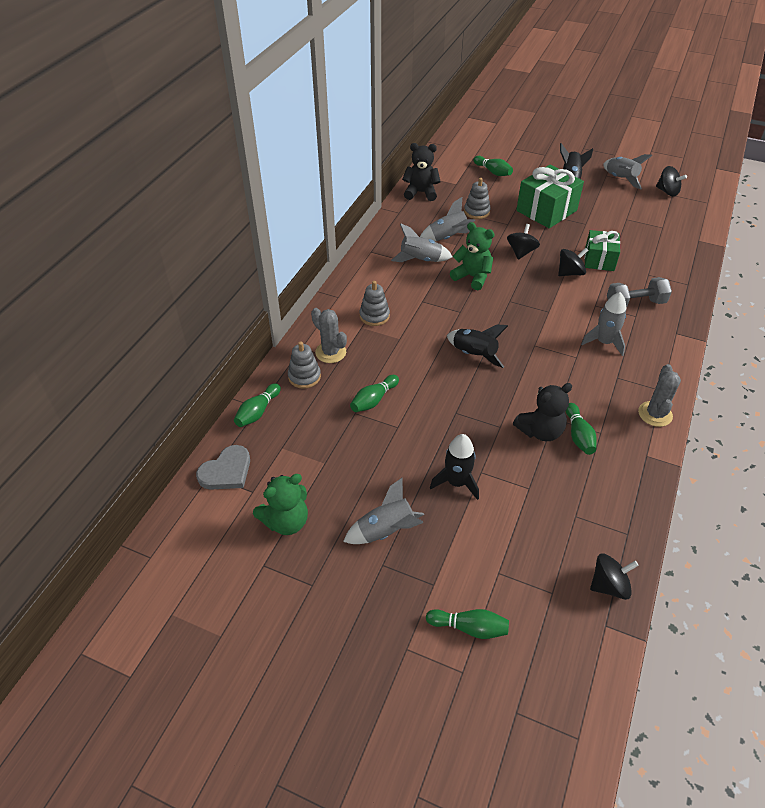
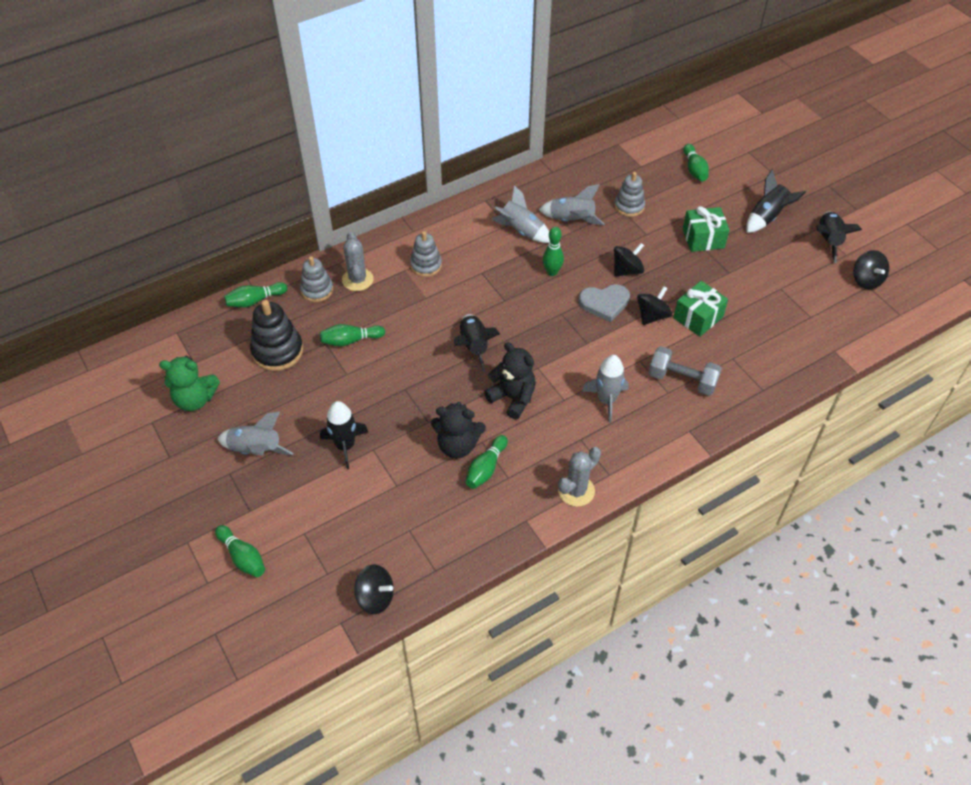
camera: 35 degrees right, 5 degrees up
grey heart [196,445,250,490] -> grey heart moved to [578,284,630,322]
black teddy bear [402,143,441,201] -> black teddy bear moved to [484,342,536,419]
green teddy bear [450,222,495,290] -> green bowling pin [543,227,564,276]
green gift [516,165,584,228] -> green gift [683,206,730,252], size x0.64
black spinning top [558,248,588,276] -> black spinning top turned 60 degrees counterclockwise [637,286,672,325]
grey rocket [603,154,653,189] -> black rocket [816,212,862,263]
none -> black stacking toy [250,300,303,371]

